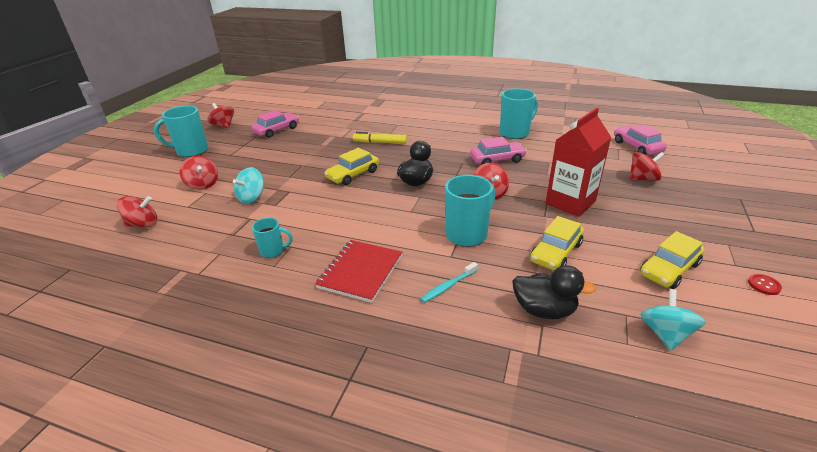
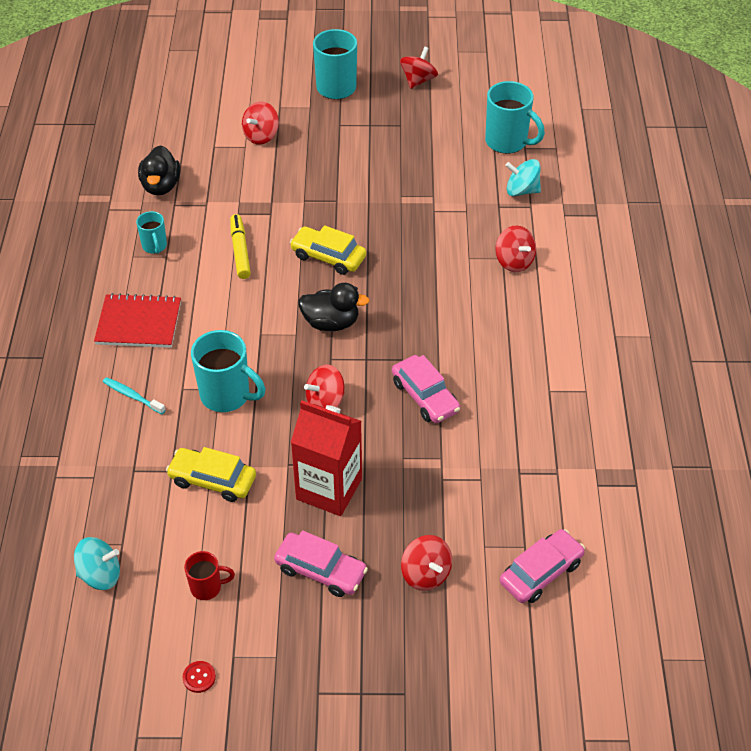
camera: 70 degrees right, 15 degrees up
red spinning top [117,196,157,227] -> red spinning top moved to [495,226,536,272]
turquoise spinning top [233,167,264,204] -> turquoise spinning top moved to [505,159,541,196]
pink car [252,110,299,138] -> pink car moved to [274,530,368,597]
yellow marker [353,132,407,144] -> yellow marker moved to [230,214,251,279]
turquoise mug [500,88,538,139] -> turquoise mug moved to [485,81,545,154]
black duck [512,265,597,319] -> black duck moved to [138,145,180,195]
yellow car [640,231,704,289] -> red mug [184,551,235,600]

